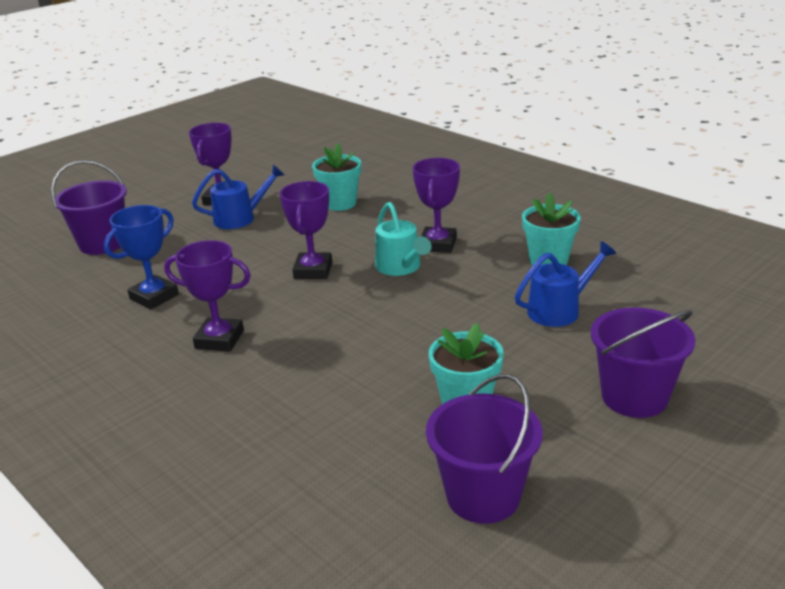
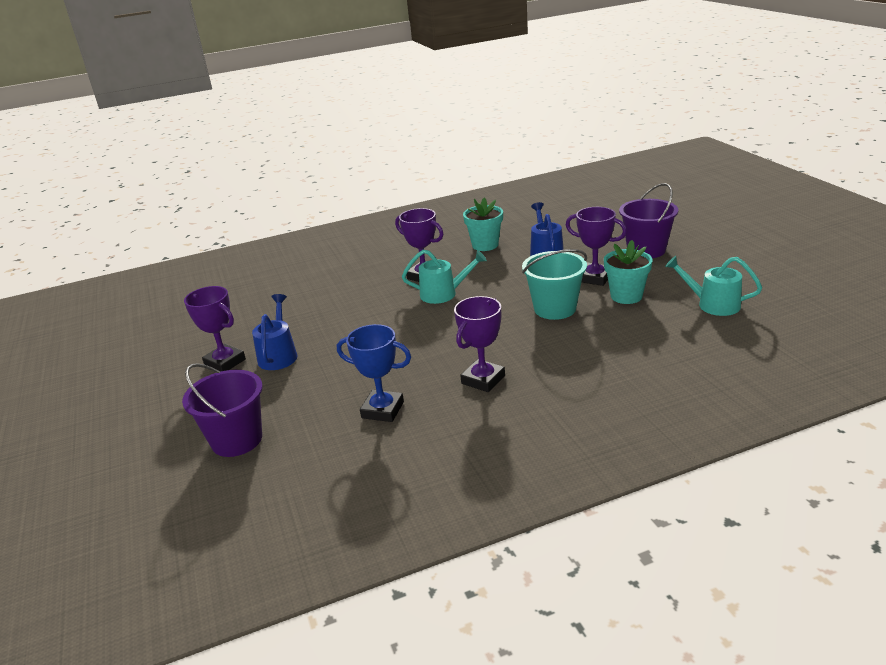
camera: 65 degrees left, 0 degrees up
blue trophy [104,205,179,309] -> blue trophy turned 45 degrees counterclockwise [337,324,411,422]
purple trophy [280,181,332,279] -> purple trophy moved to [566,207,627,286]
turquoise flower pot [312,143,361,211] -> none
purple bucket [426,374,543,524] -> turquoise watering can [665,256,762,316]
none -> turquoise bucket [522,249,587,320]

